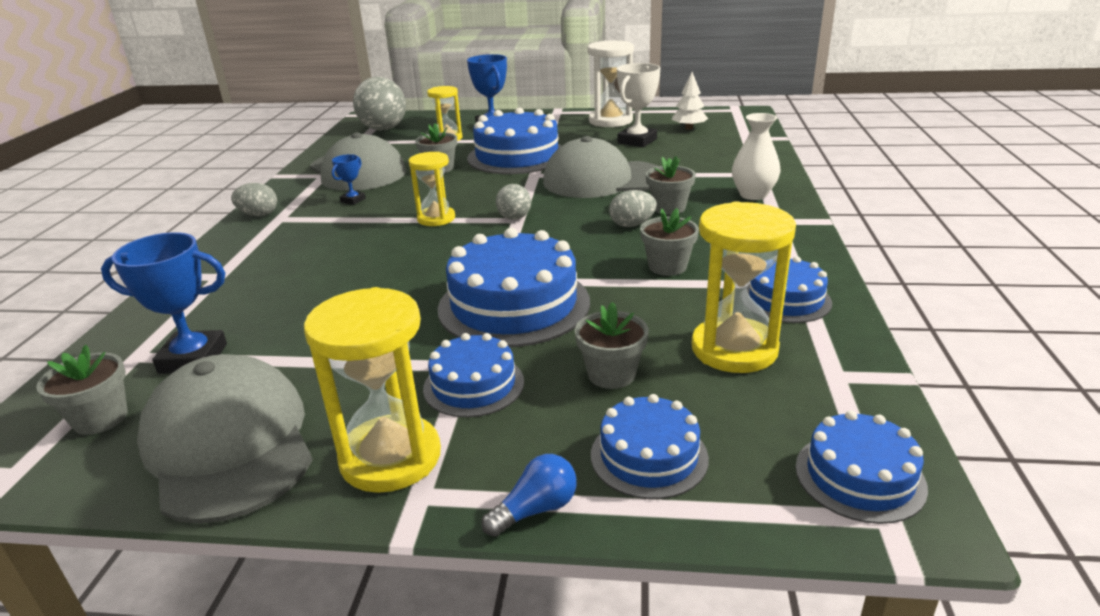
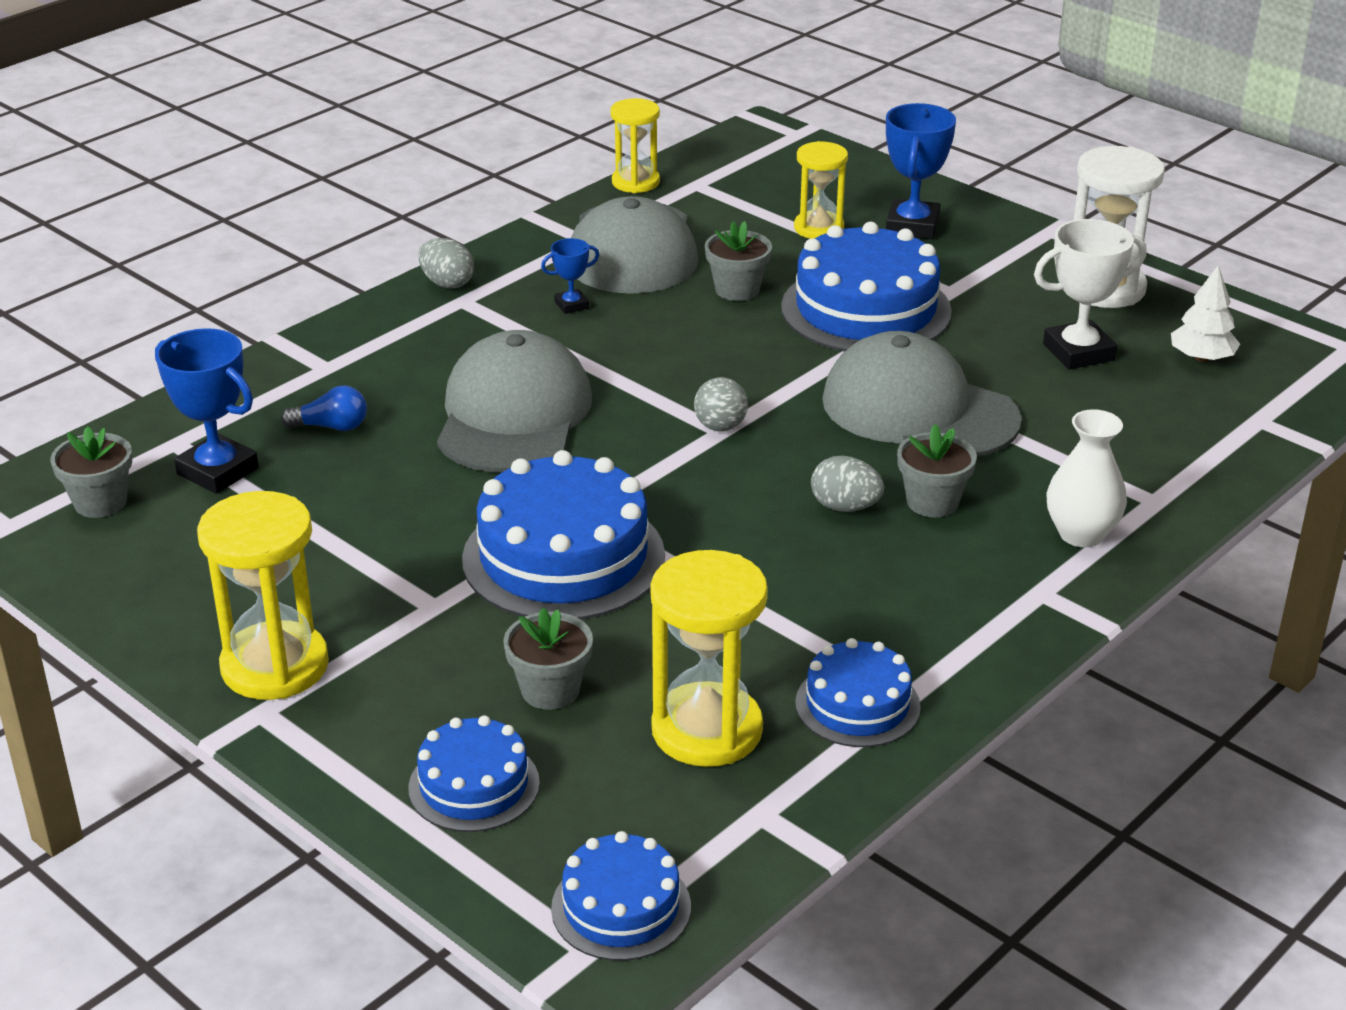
camera: 35 degrees right, 5 degrees up
grey cap [137,354,313,524] -> grey cap moved to [437,330,592,472]
grey ball [353,77,406,130] -> none
yellow hourglass [409,152,455,226] -> yellow hourglass moved to [610,98,660,193]
blue cake [423,333,524,417] -> none
blue light bulb [481,454,577,537] -> blue light bulb moved to [281,385,367,431]
grey flower pot [640,208,699,276] -> none

